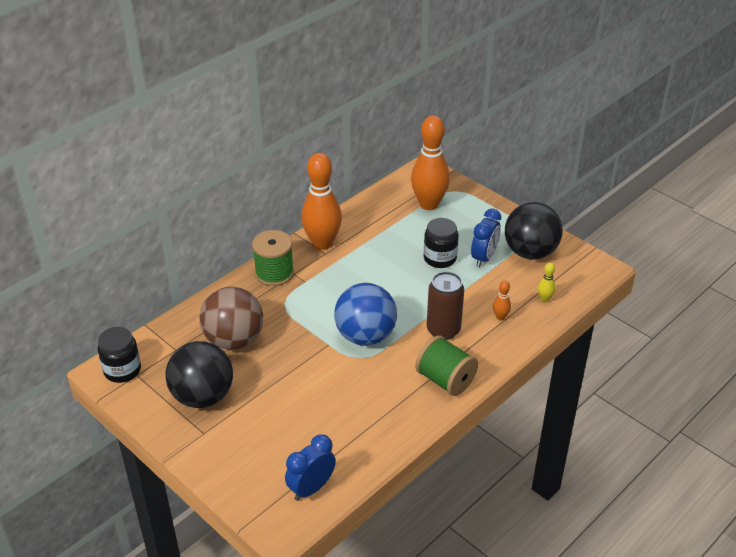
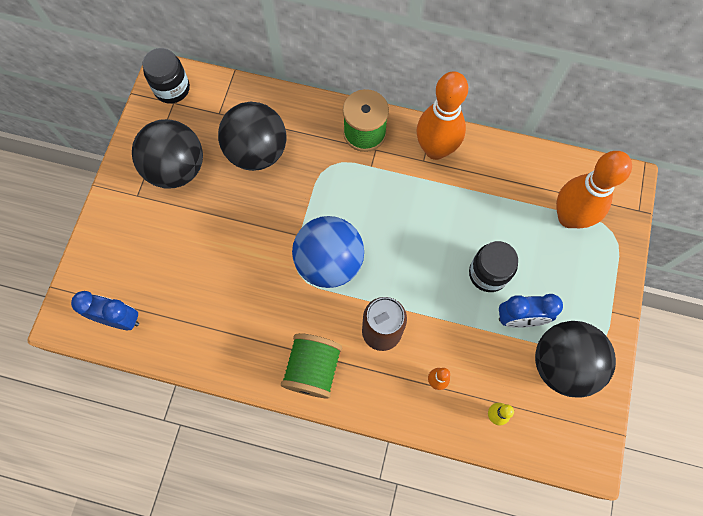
camera: 60 degrees right, 30 degrees up
brown ball [200,287,263,350] -> black ball [218,102,287,171]

